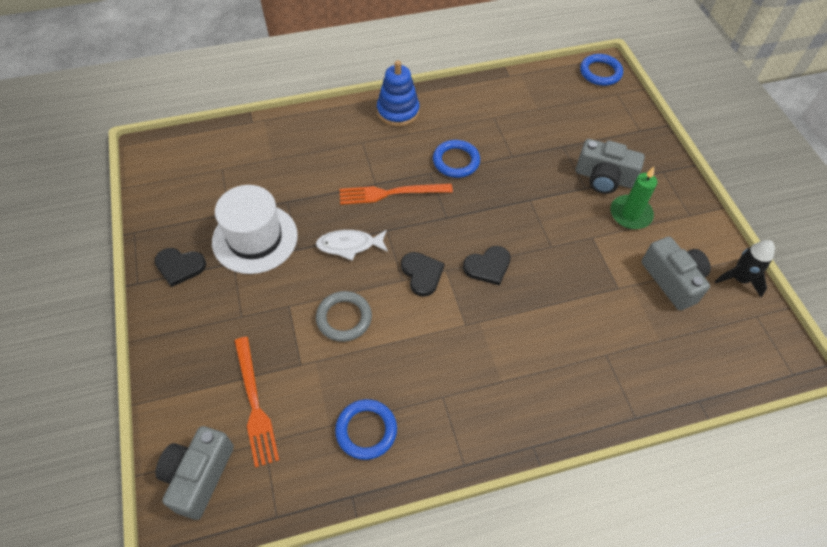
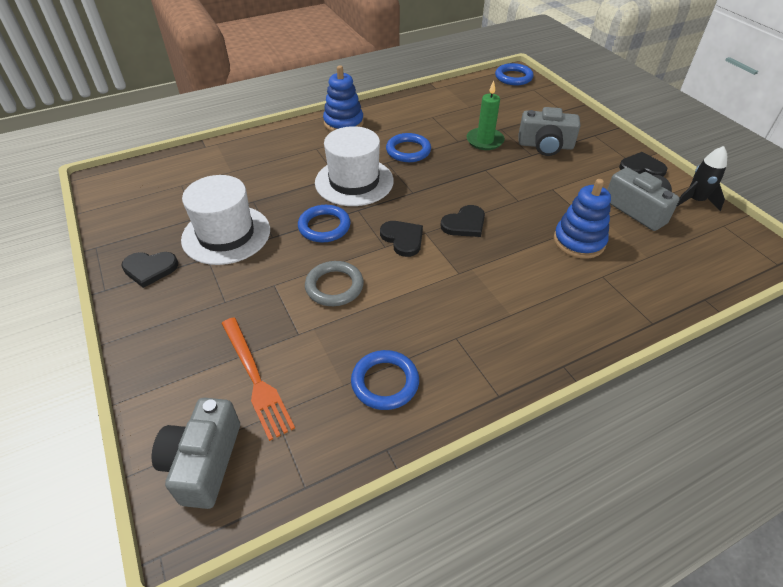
camera: 10 degrees left, 10 degrees down
white fish [316,230,388,260] -> blue ring [298,205,351,243]
orange fork [339,184,453,205] -> white hat [315,126,394,206]
green candle [610,167,657,229] -> green candle moved to [466,81,505,150]
none -> blue stacking toy [554,179,611,259]
none -> black heart [619,152,667,177]

